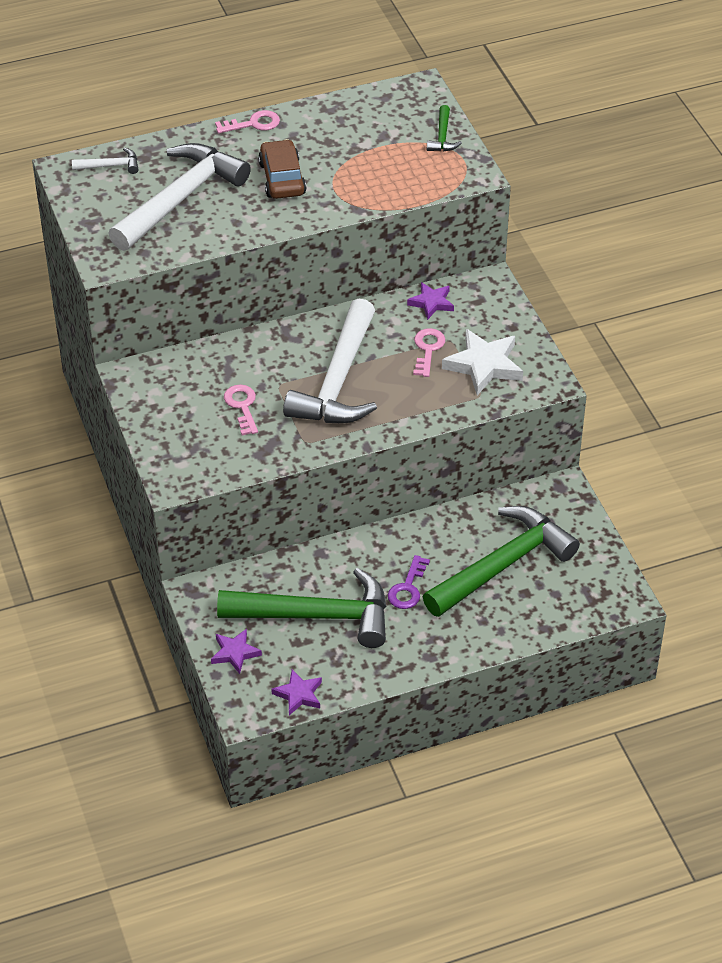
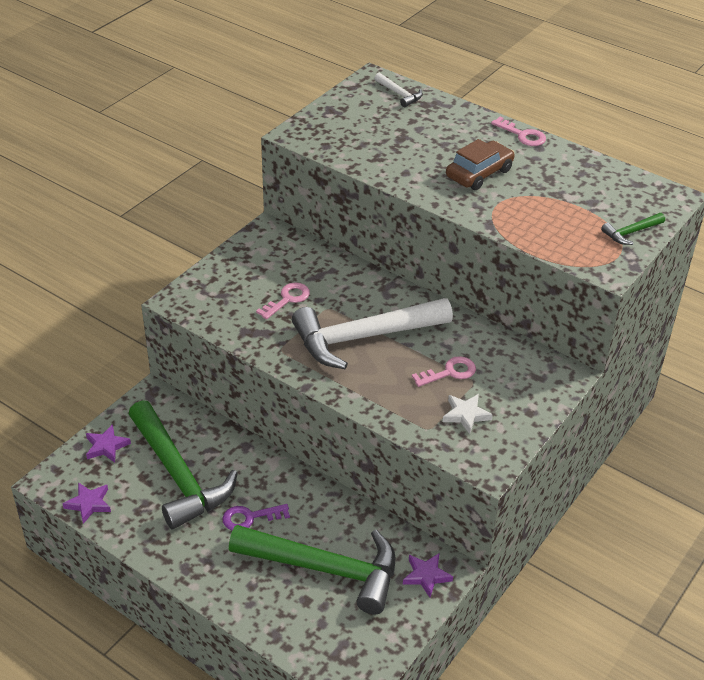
camera: 55 degrees right, 5 degrees down
white hammer [108,143,251,251] -> none
purple star [407,282,454,320] -> purple star moved to [403,553,453,597]
white star [442,329,523,395] -> white star [443,394,493,434], size x0.59

